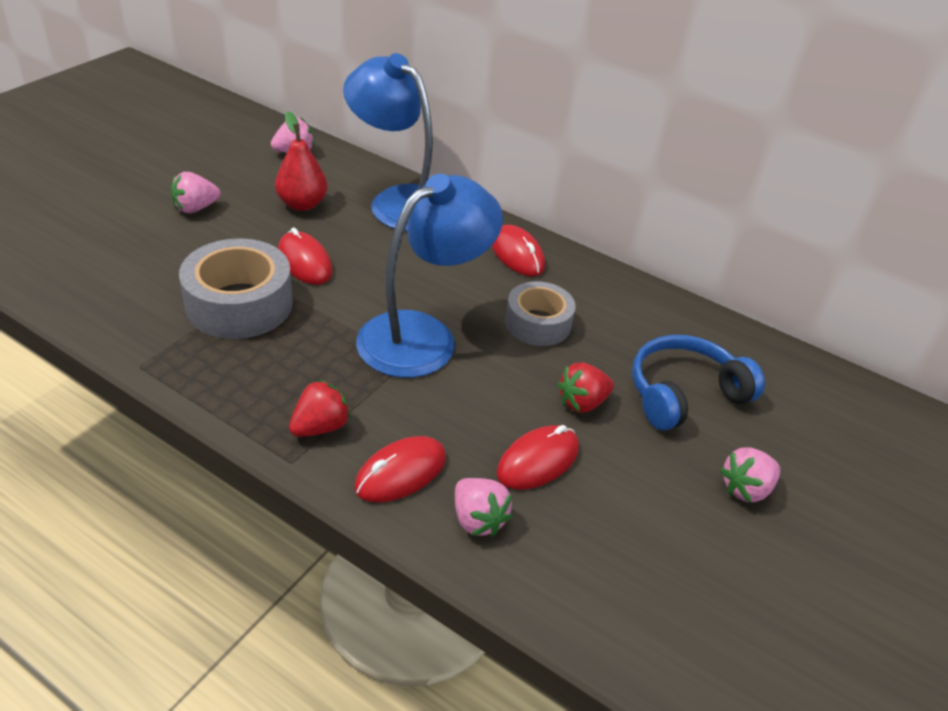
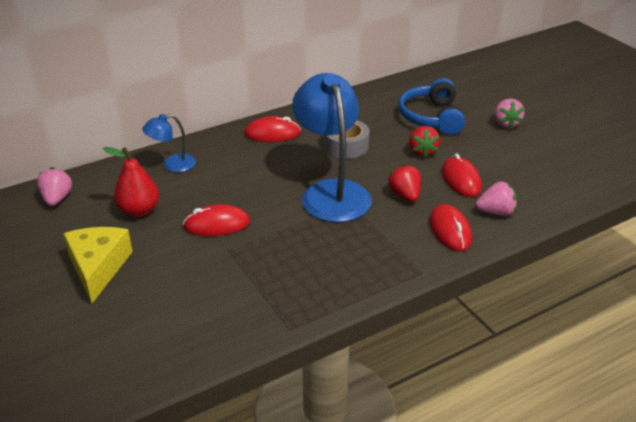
camera: 60 degrees left, 5 degrees down
pink strawberry [171,172,221,213] -> yellow cheese [63,227,132,303]
grey tape [179,238,293,339] -> none
red strawberry [289,380,351,437] -> red strawberry moved to [388,164,421,202]
blue lamp [343,53,433,231] -> blue lamp [142,114,196,172], size x0.49

